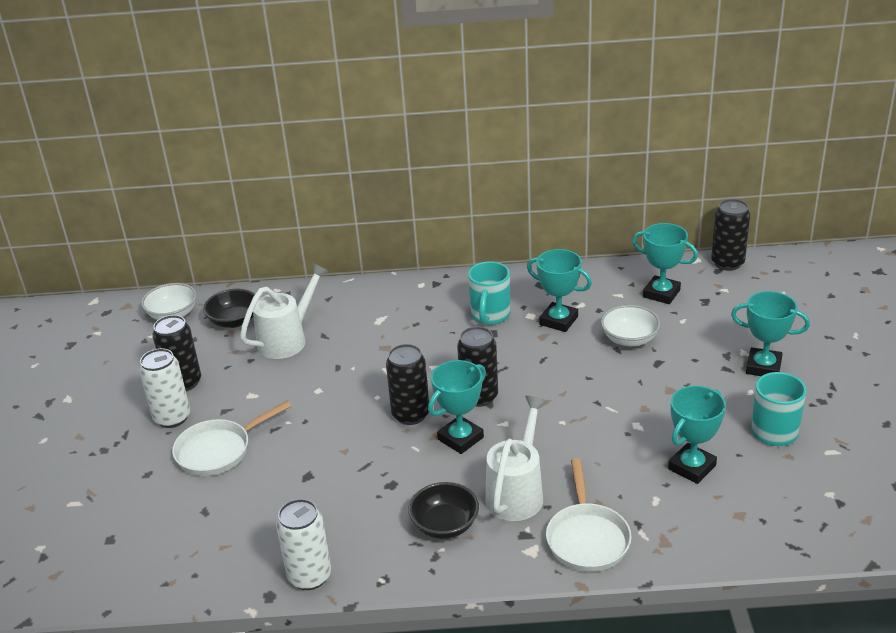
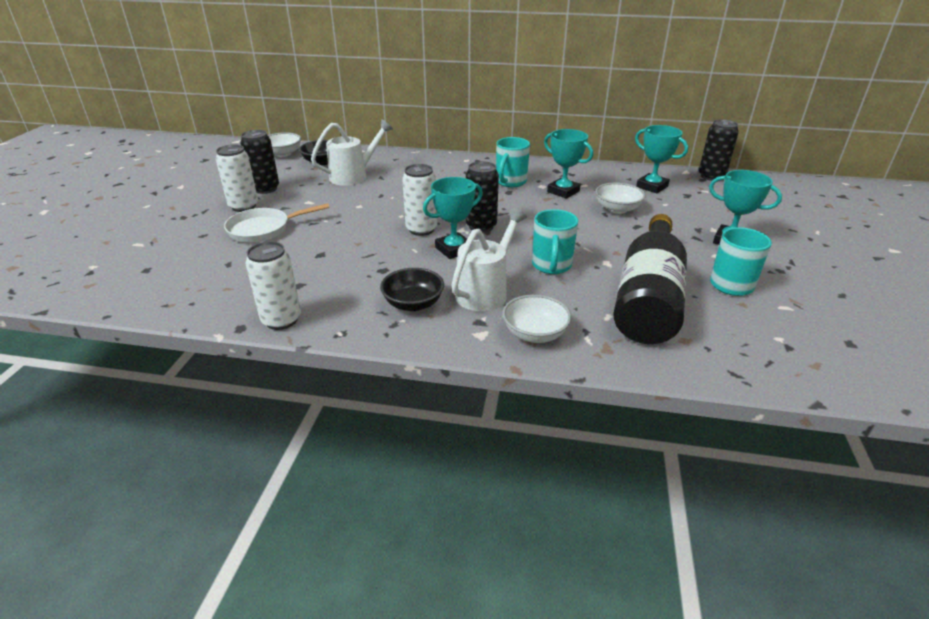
camera: 10 degrees right, 0 degrees up
black can [386,344,429,425] -> white can [402,164,437,236]
white pan [546,458,632,572] -> white bowl [502,294,572,343]
turquoise trophy [668,386,726,484] -> black bottle [613,214,687,344]
none -> turquoise mug [532,209,578,274]

